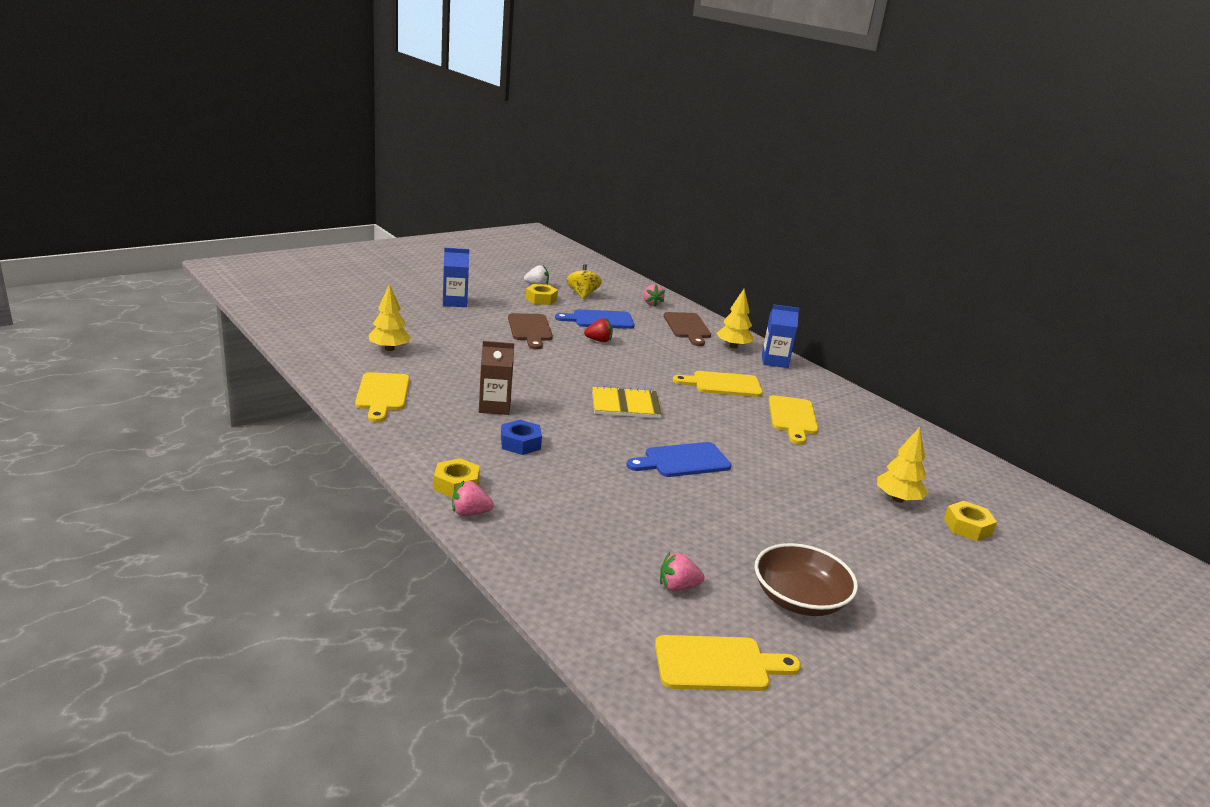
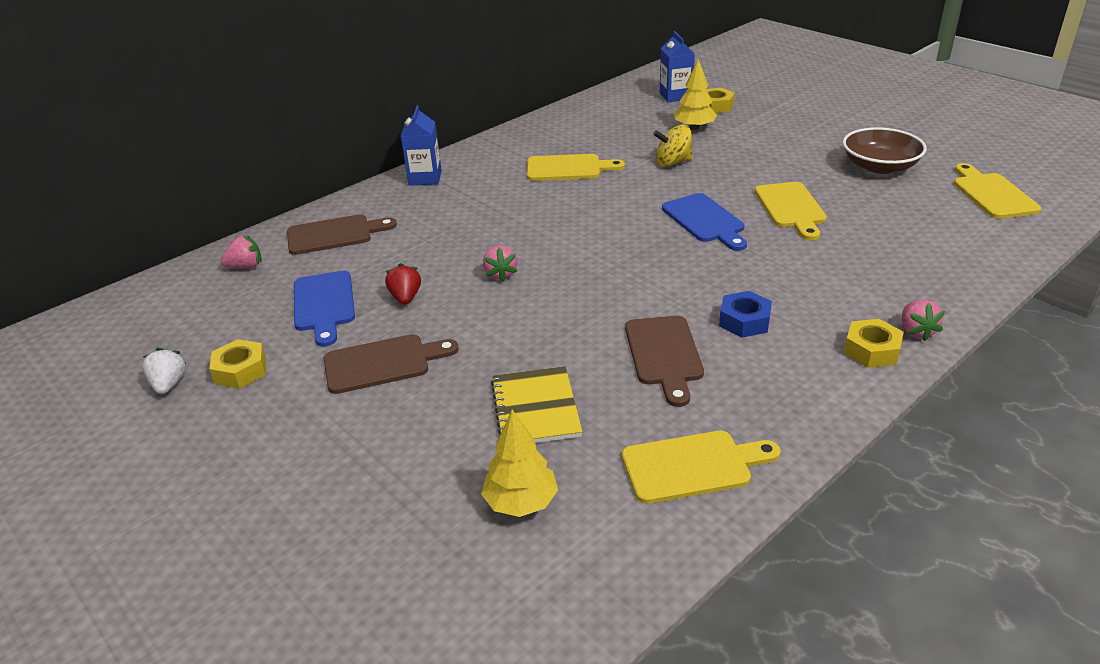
camera: 90 degrees left, 10 degrees up
blue carton [443,248,469,307] -> blue carton moved to [660,31,695,102]
brown carton [479,341,514,415] -> brown cutting board [625,316,704,407]
yellow spinning top [567,264,602,299] -> yellow spinning top moved to [653,124,693,167]
yellow notebook [592,386,662,418] -> yellow notebook moved to [491,366,582,443]
pink strawberry [660,552,704,591] -> pink strawberry moved to [483,246,517,282]
yellow cutting board [673,371,763,397] -> yellow cutting board moved to [755,182,827,240]
yellow tree [717,289,753,349] -> none

